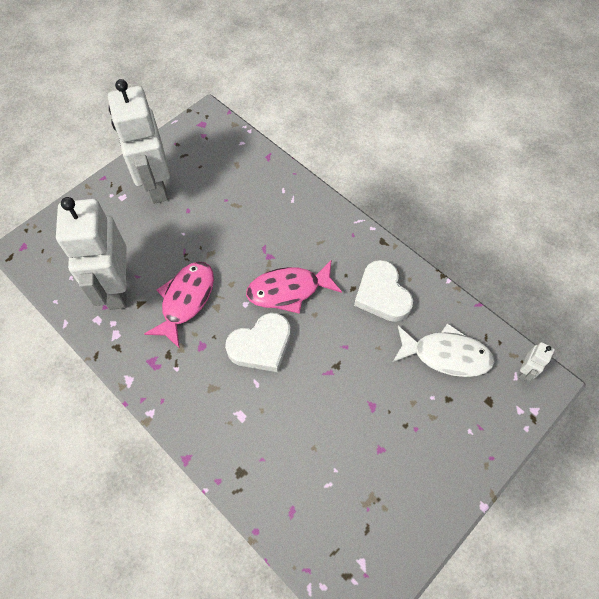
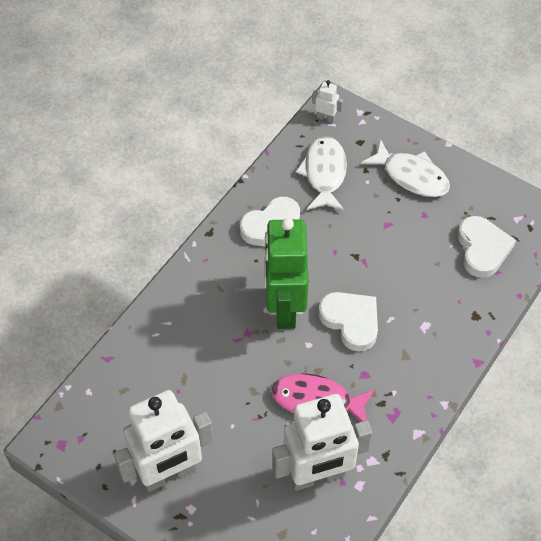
camera: 100 degrees left, 5 degrees down
pink fish [246,261,342,314] -> green robot [264,218,309,329]
none -> white fish [361,139,450,197]
none -> white heart [458,216,516,278]

